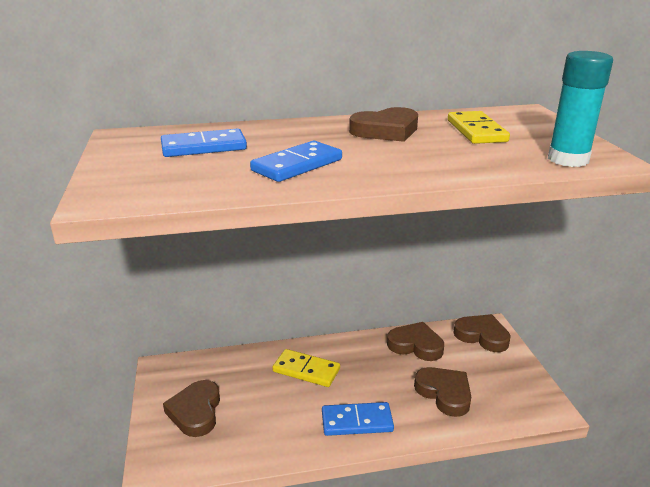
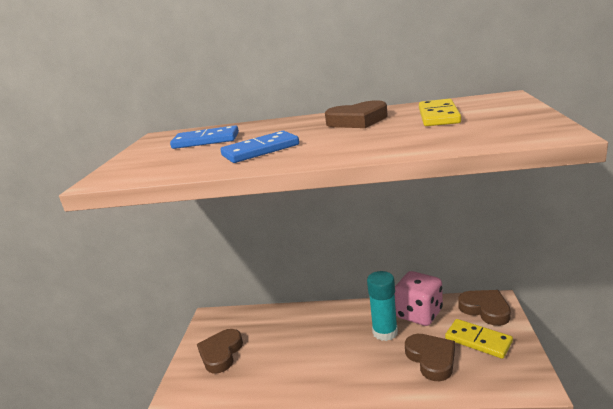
camera: 20 degrees right, 5 degrees down
yellow domino [272,349,340,387] -> yellow domino moved to [445,319,513,359]
blue domino [322,402,394,436] -> none
brown heart [387,322,444,361] -> pink dice [395,271,443,326]
turquoise glue stick [548,51,613,167] -> turquoise glue stick moved to [367,271,398,341]

